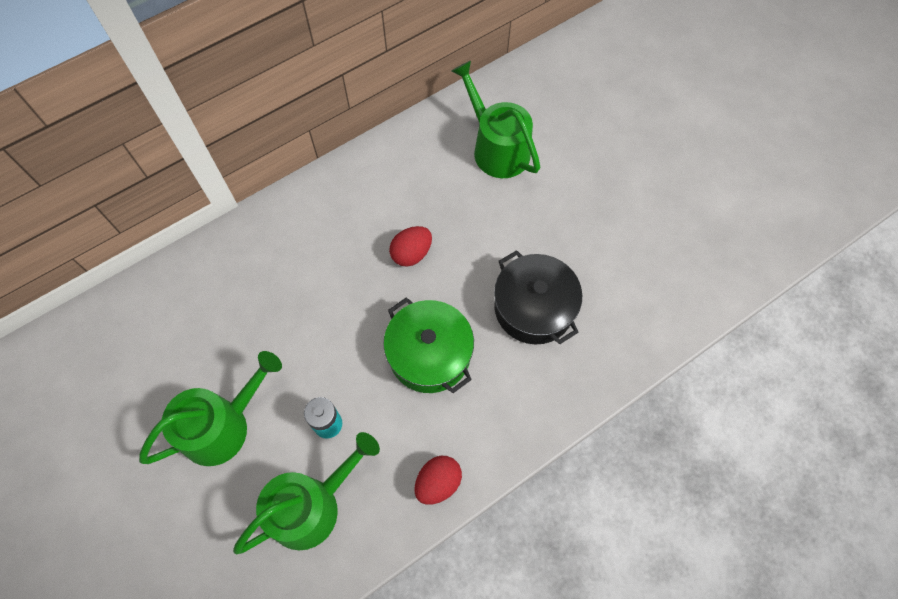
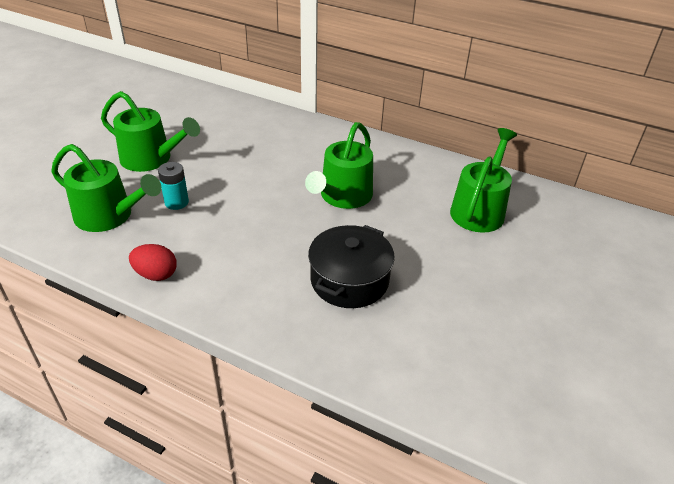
camera: 60 degrees right, 25 degrees down
green pot [383,297,474,393] -> none
red egg [389,226,432,267] -> green watering can [305,122,373,209]

